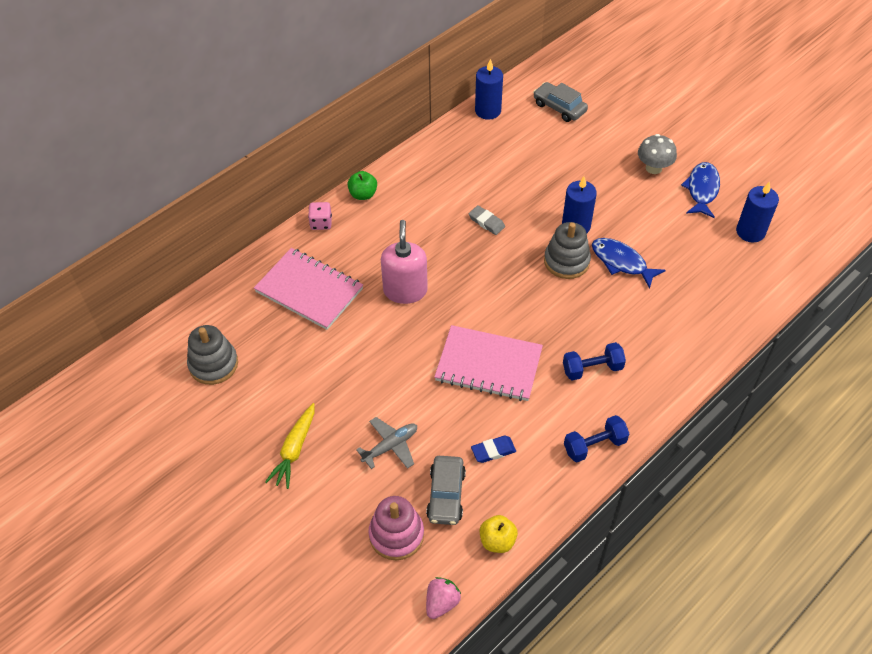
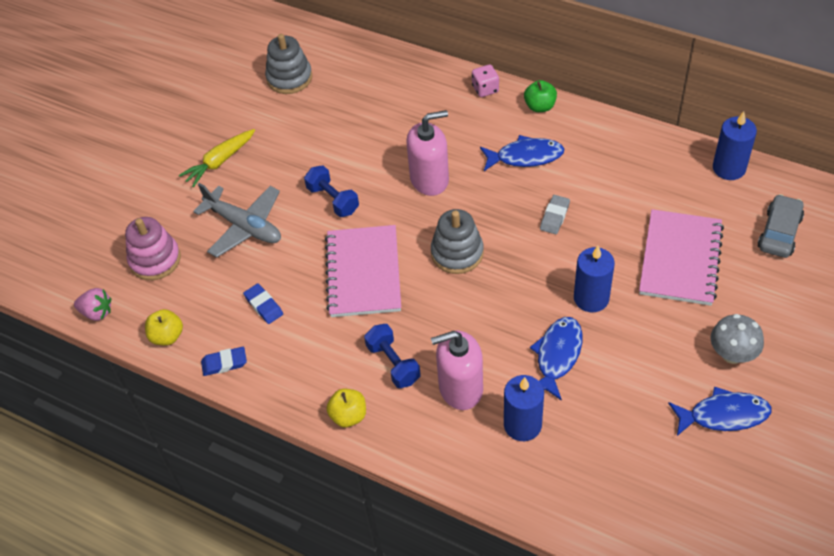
camera: 75 degrees right, 0 degrees up
pink notebook [254,248,363,330] -> pink notebook moved to [639,209,724,306]
yellow carrot [265,403,315,489] -> yellow carrot turned 45 degrees counterclockwise [179,129,255,187]
grey plane [356,417,417,469] -> grey plane [193,183,281,258], size x1.51
grey car [426,456,466,525] -> none
grey stacking toy [544,222,591,279] -> grey stacking toy moved to [431,209,484,274]
blue dumbbell [564,415,629,462] -> blue dumbbell moved to [304,165,359,217]
blue candle [736,181,779,242] -> blue candle moved to [504,375,544,441]
none -> blue eraser [201,347,247,376]
none -> yellow apple [326,389,366,427]
none -> pink soap dispenser [431,331,483,410]
none -> blue fish [480,135,564,171]

